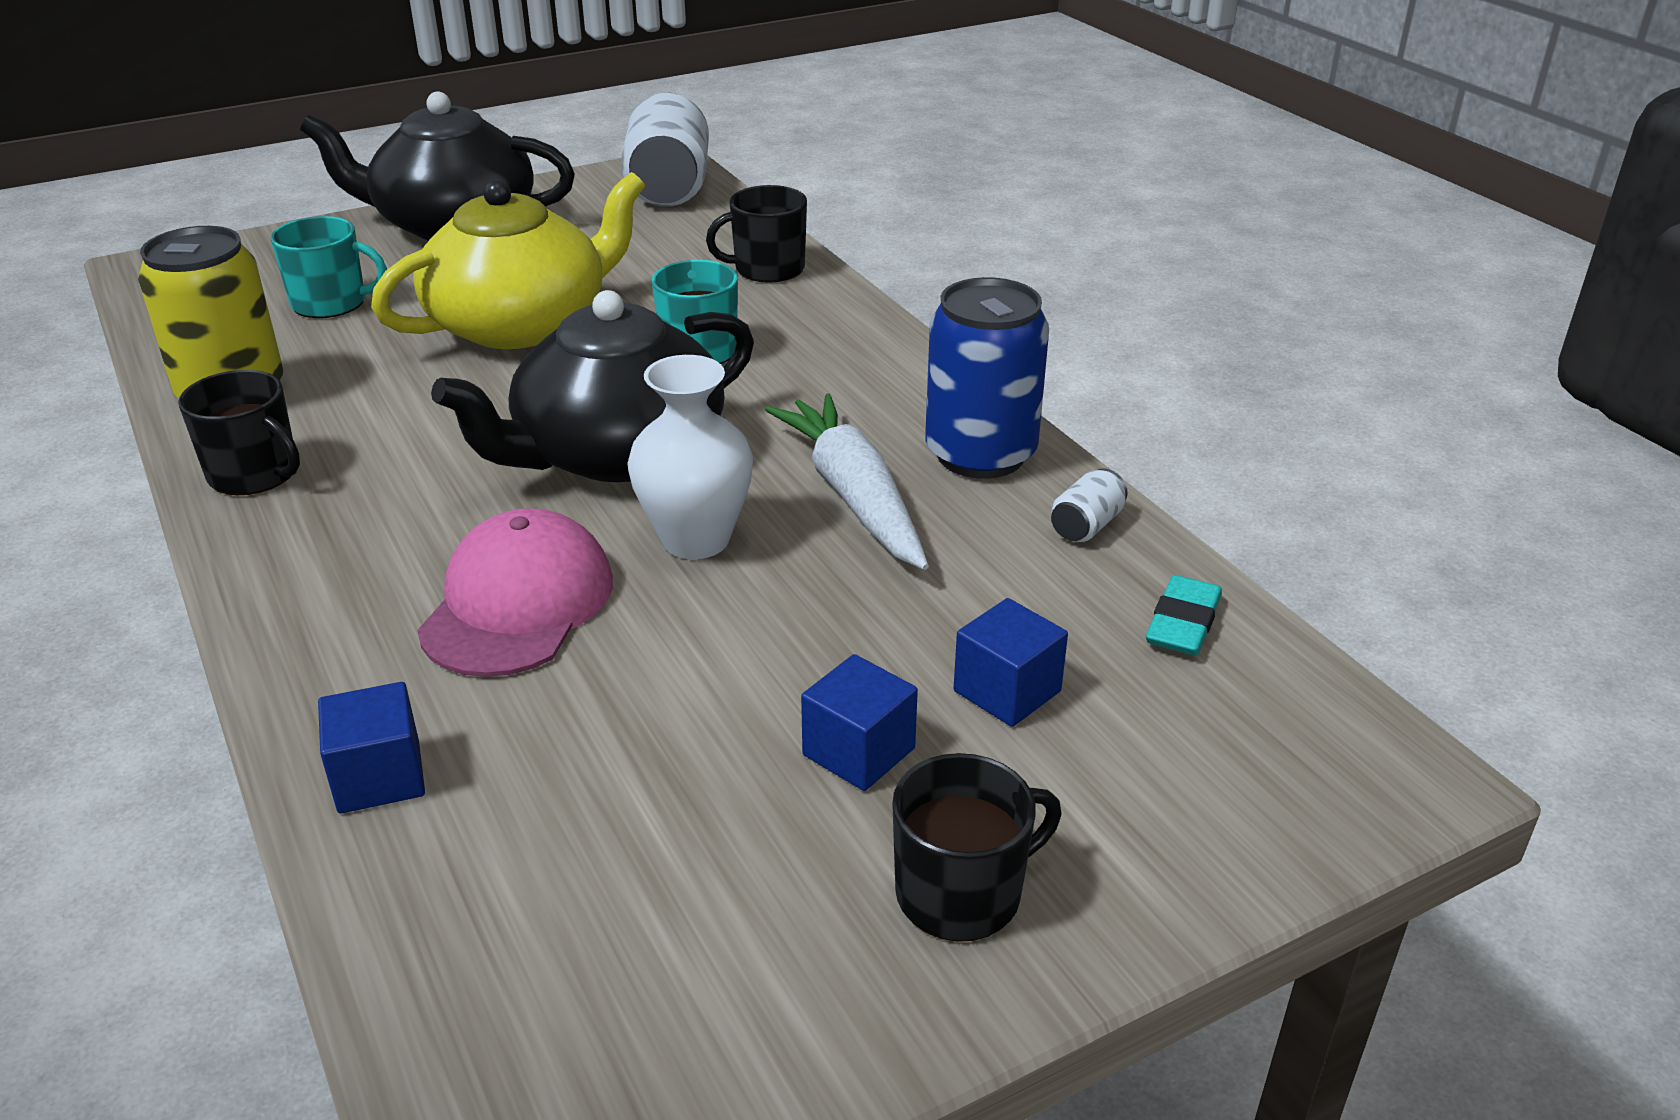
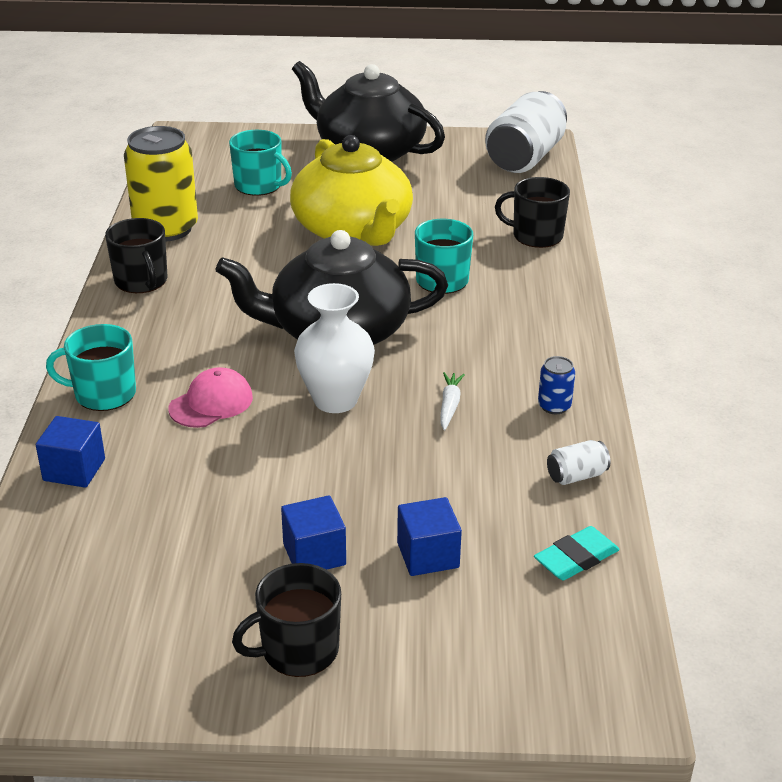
camera: 30 degrees right, 0 degrees up
yellow teapot [371,172,645,349] -> yellow teapot turned 75 degrees clockwise [290,135,413,246]
pink cap [417,508,613,677] -> pink cap [168,367,253,428], size x0.64
white carrot [765,393,929,570] -> white carrot [440,372,465,431], size x0.44
black mug [892,753,1061,942] -> black mug turned 150 degrees clockwise [232,563,341,677]
blue can [925,277,1049,479] -> blue can [538,356,575,414], size x0.43
none -> turquoise mug [46,324,136,411]

